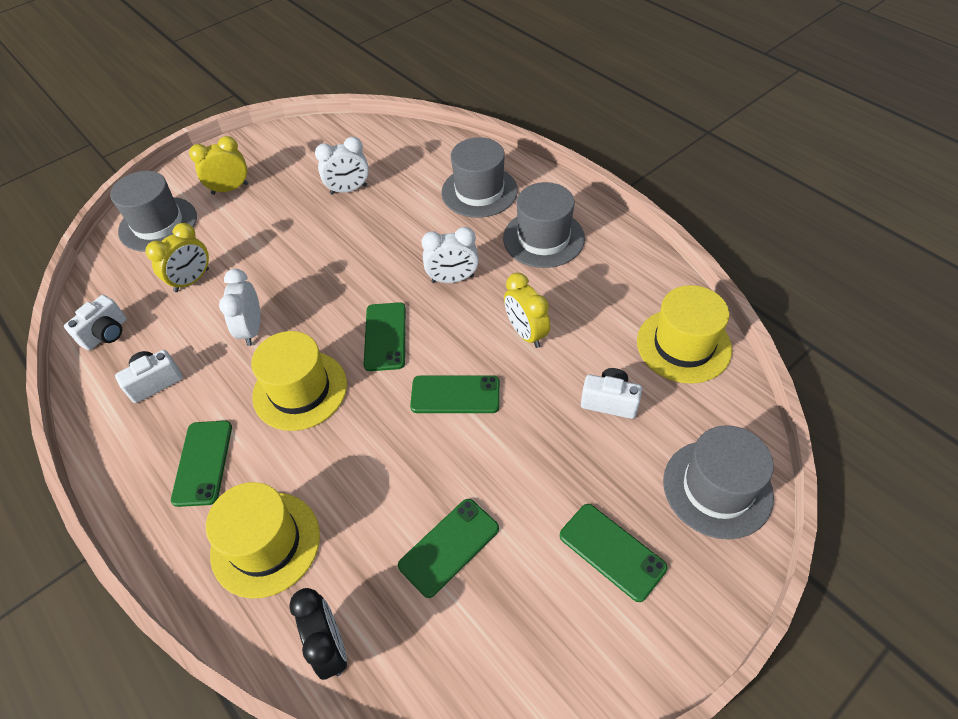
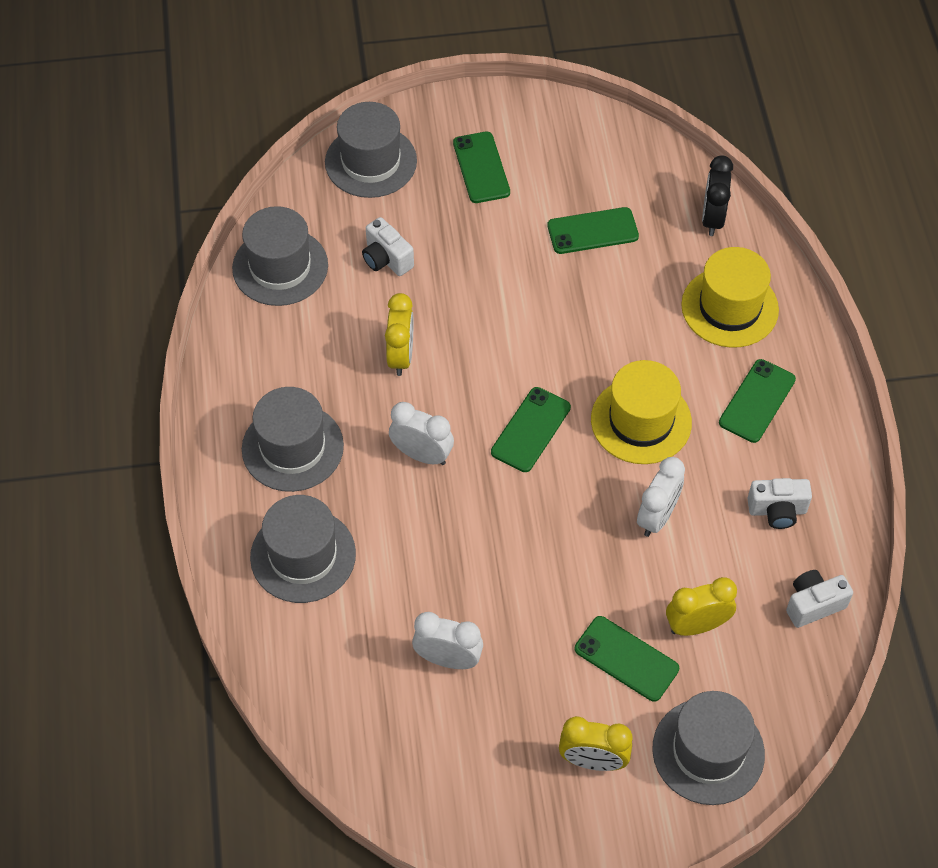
camera: 150 degrees left, 5 degrees up
green phone [410,375,500,413] -> green phone moved to [575,616,679,702]
yellow hat [637,285,732,383] -> grey hat [232,206,328,306]

